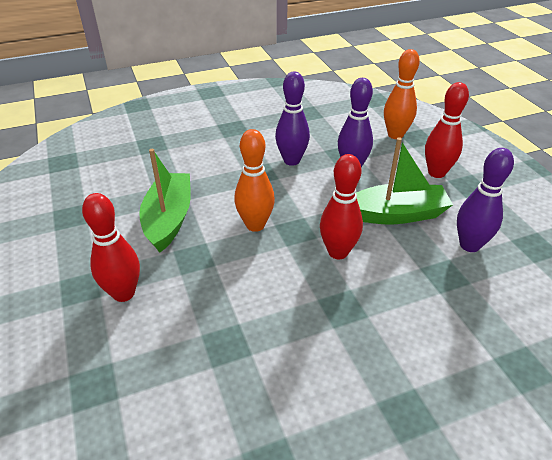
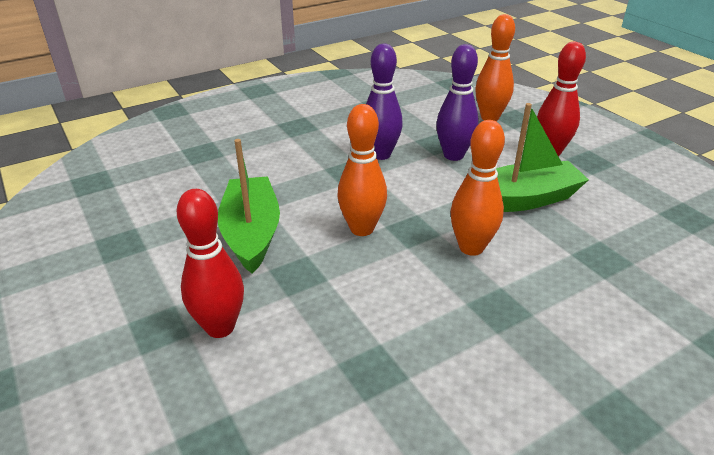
camera: 10 degrees left, 5 degrees down
red bowling pin [320,154,363,259] -> orange bowling pin [450,120,505,256]
purple bowling pin [457,148,514,252] -> none

